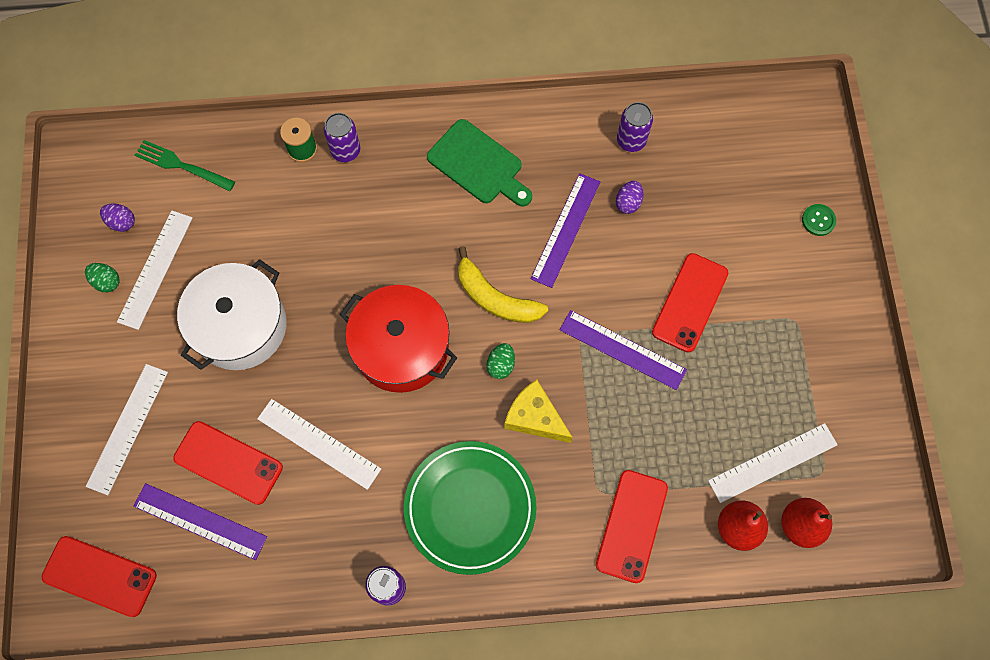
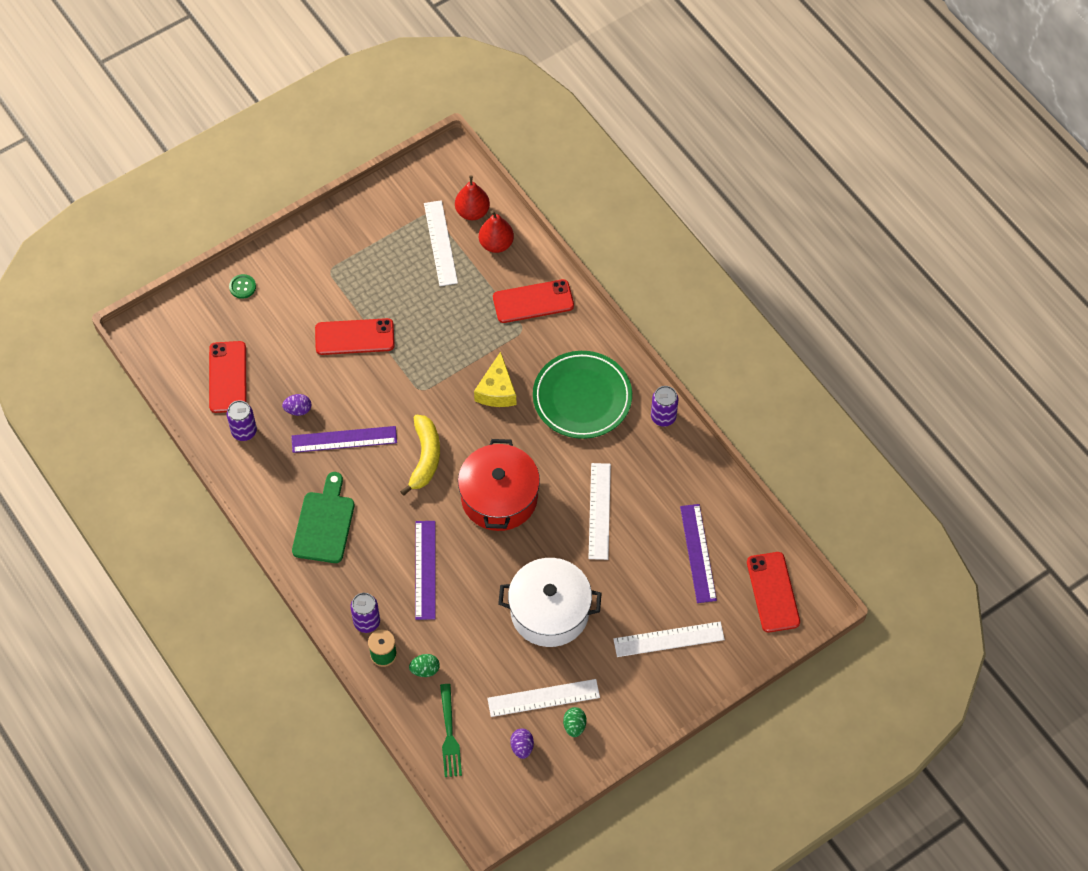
camera: 120 degrees left, 10 degrees down
red phone [173,421,283,505] -> red phone moved to [209,341,246,413]
green egg [486,343,515,379] -> green egg moved to [409,654,440,677]
purple ruler [560,310,687,390] -> purple ruler moved to [415,521,436,620]
white ruler [708,423,838,503] -> white ruler turned 45 degrees clockwise [424,200,458,286]

